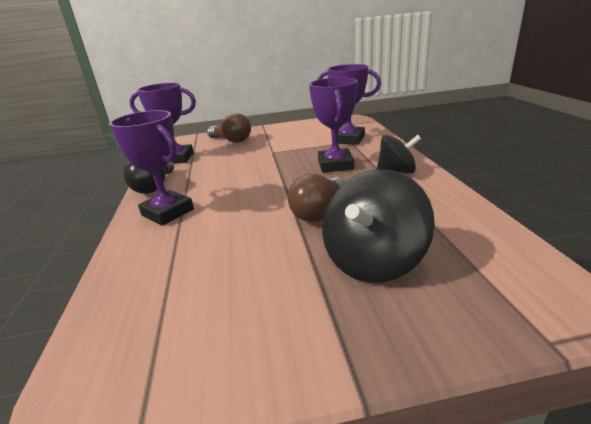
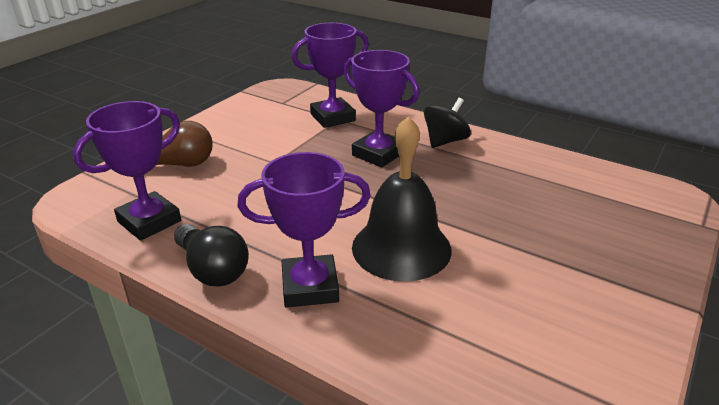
camera: 50 degrees left, 5 degrees up
brown light bulb [288,174,345,222] -> none
black spinning top [322,169,435,283] -> none
none -> black bell [352,116,452,282]

